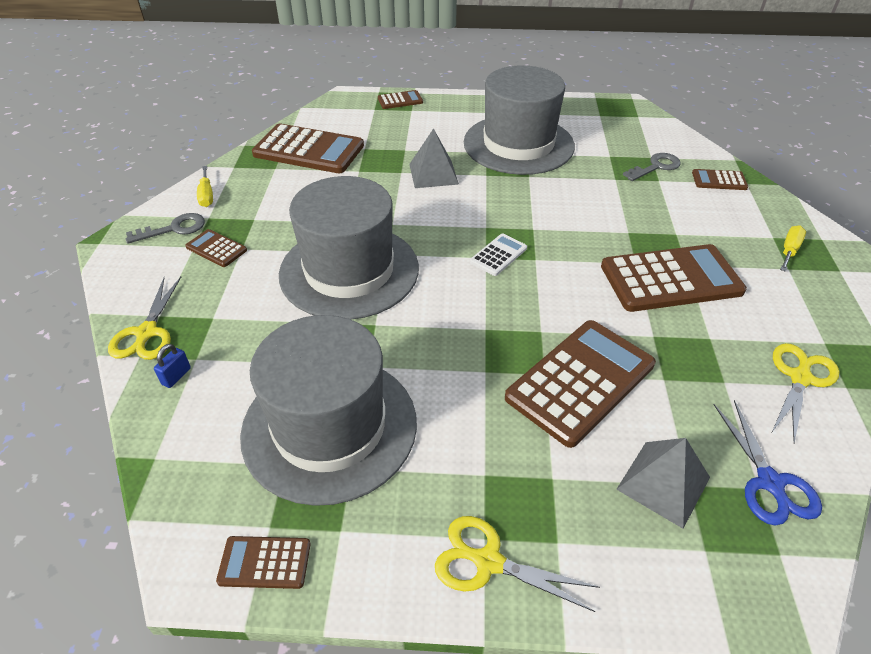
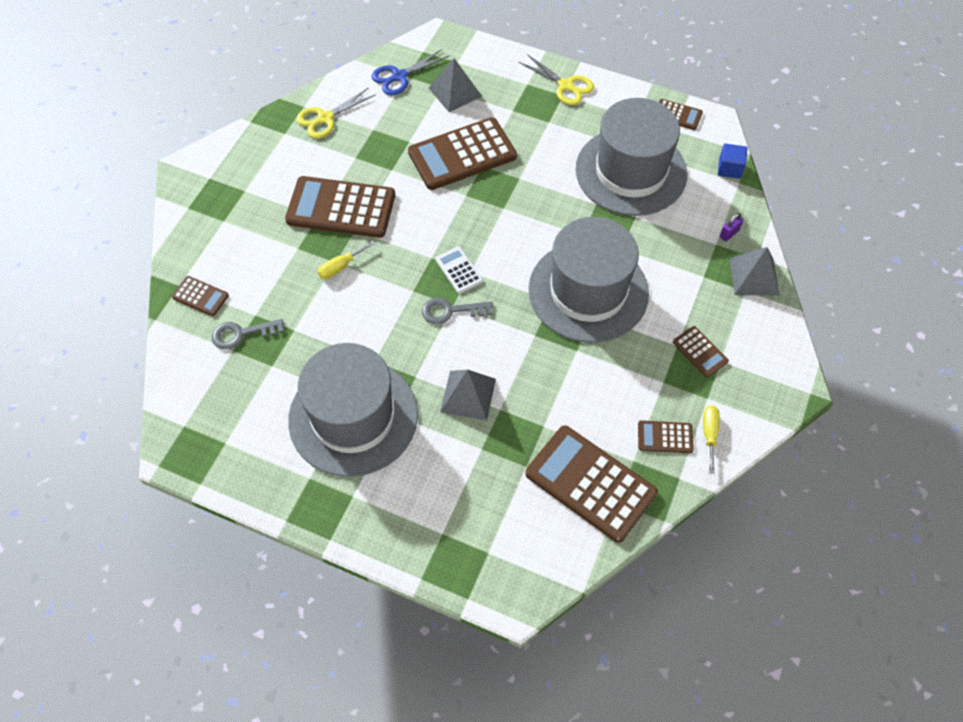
camera: 160 degrees left, 15 degrees up
yellow scissors [108,277,181,360] -> grey pyramid [730,247,779,296]
grey key [126,213,205,243] -> grey key moved to [422,298,493,324]
blue padlock [154,344,191,388] -> purple padlock [720,213,744,242]
brown calculator [378,90,423,109] -> brown calculator moved to [638,420,694,453]
white calculator [470,233,527,276] -> white calculator turned 90 degrees clockwise [435,247,483,294]
blue scissors [714,400,822,525] -> blue scissors turned 135 degrees counterclockwise [372,49,449,95]
yellow screwdriver [780,225,806,272] -> yellow screwdriver moved to [317,240,375,279]
none -> blue cube [718,143,747,179]

